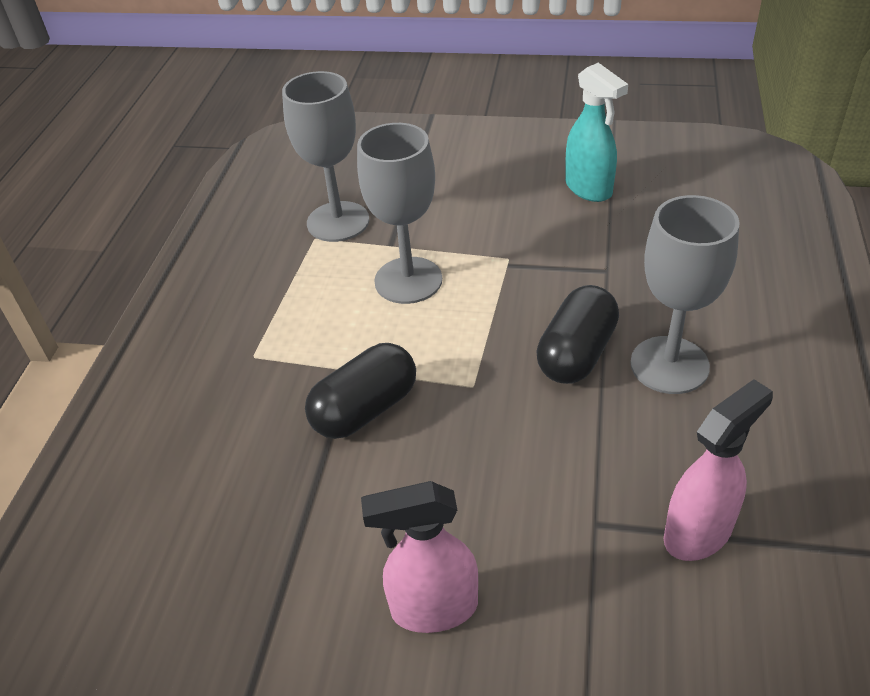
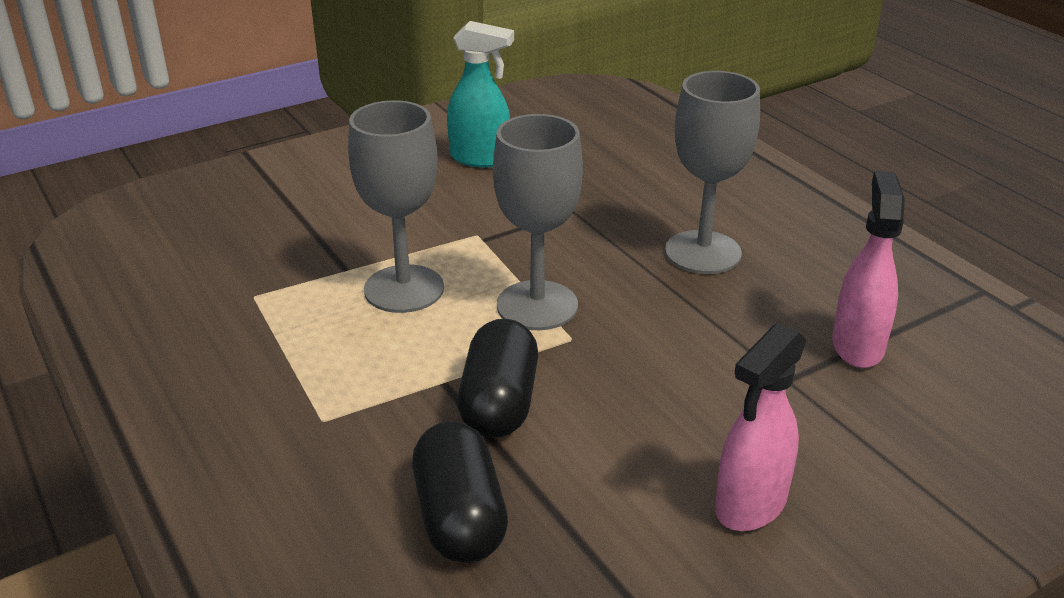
camera: 45 degrees left, 10 degrees down
grey goblet [282,71,369,242] -> grey goblet moved to [493,114,583,330]
black capsule [536,285,619,384] -> black capsule moved to [412,421,508,563]

